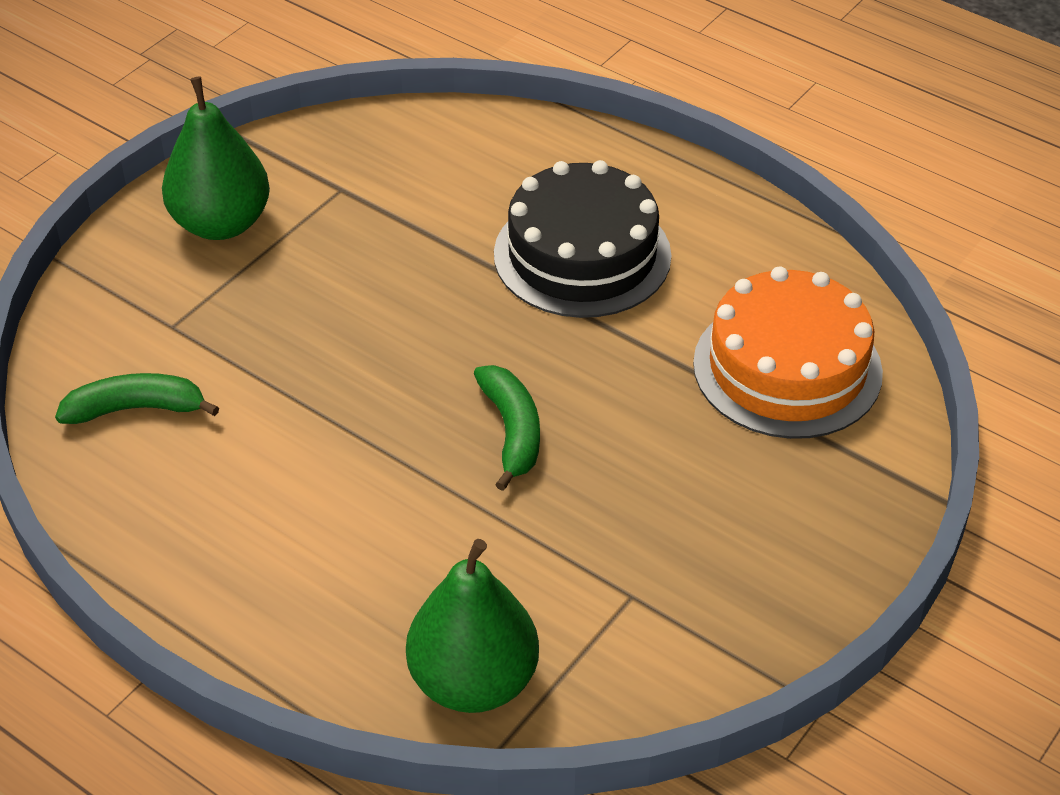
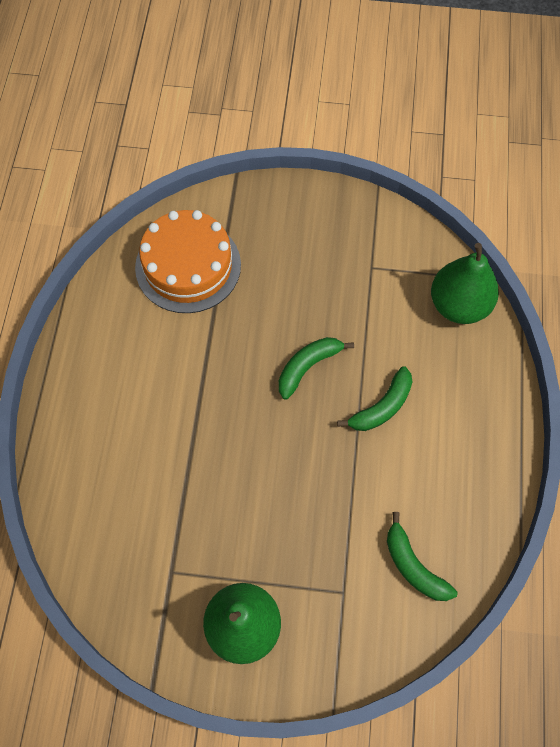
camera: 120 degrees left, 20 degrees up
black cake [494,160,671,318] -> none
none -> green banana [337,366,412,431]

